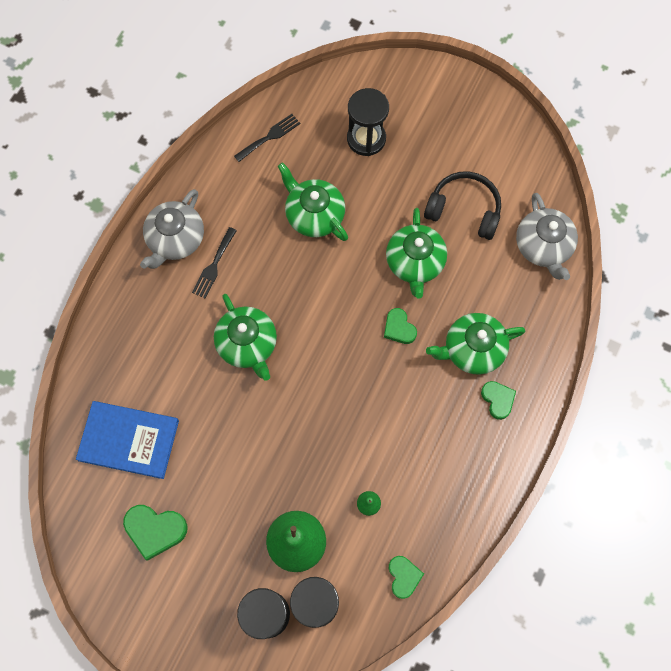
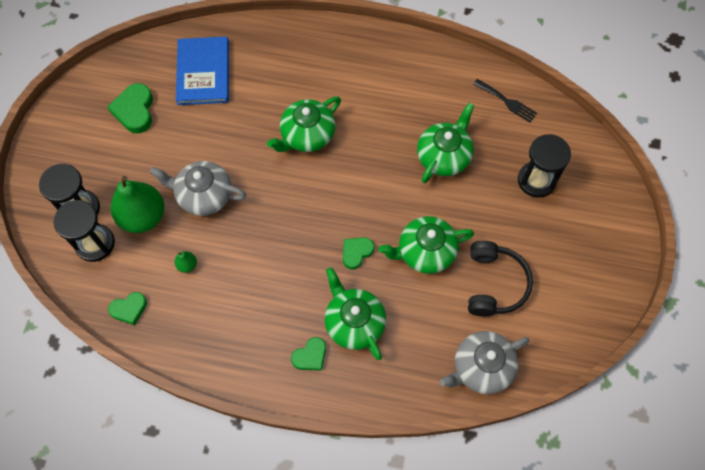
camera: 75 degrees right, 5 degrees down
grey teapot [140,189,204,269] -> grey teapot moved to [150,161,246,216]
black fork [192,227,237,298] -> none

